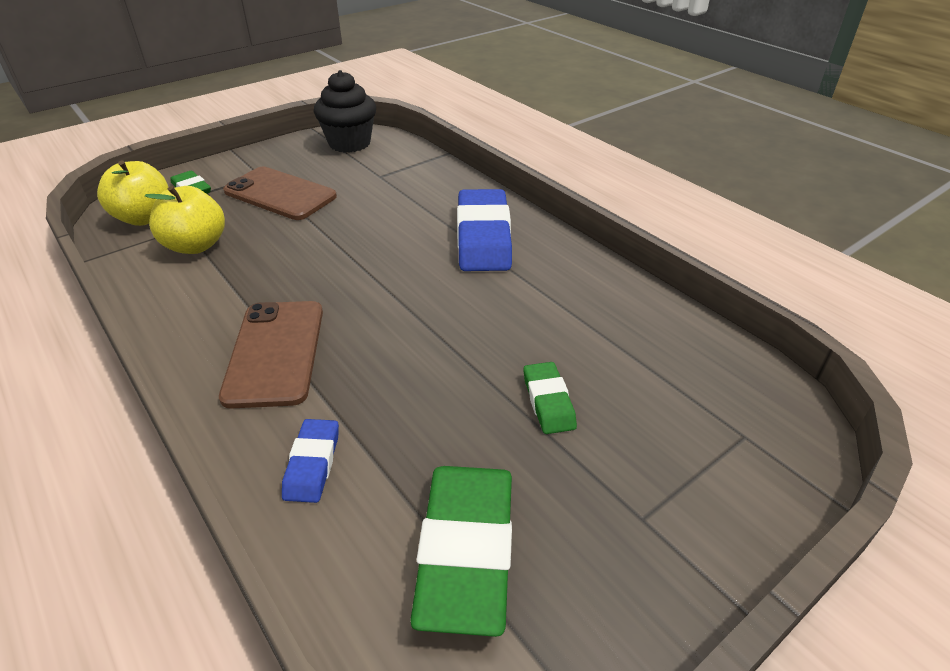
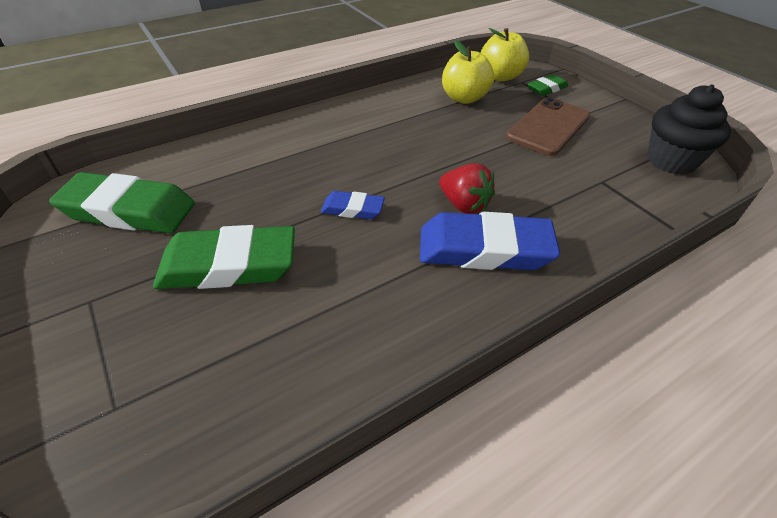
camera: 95 degrees right, 5 degrees up
brown phone [219,301,323,409] -> none
blue eraser [282,419,339,503] -> blue eraser moved to [320,191,385,219]
green eraser [523,362,577,434] -> green eraser [153,225,295,289], size x1.95
none -> red strawberry [439,163,495,214]

